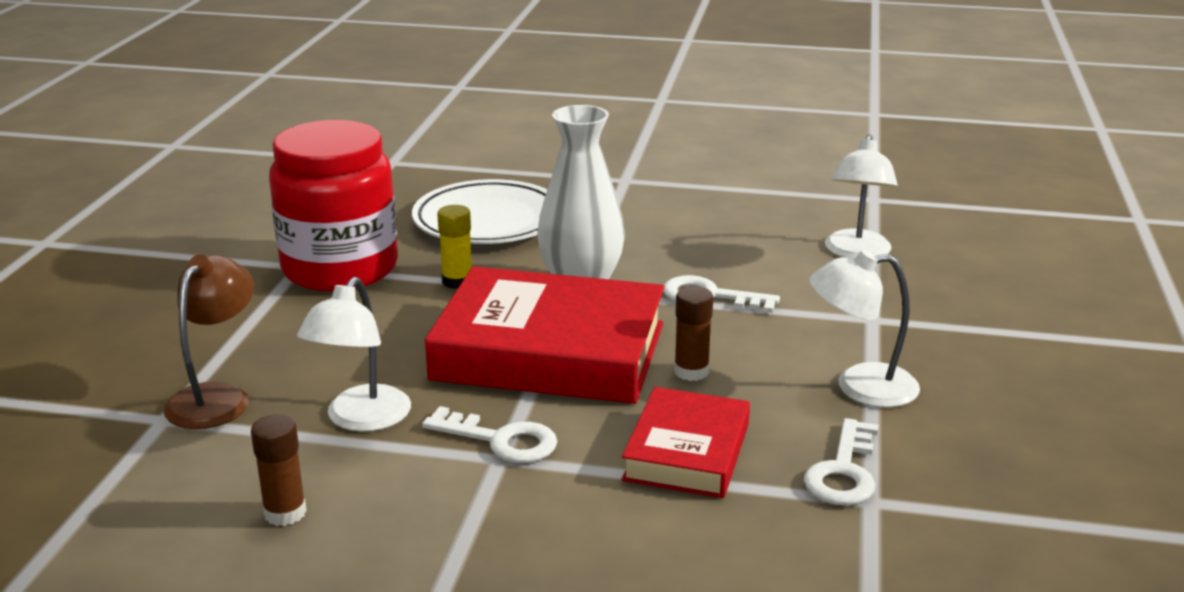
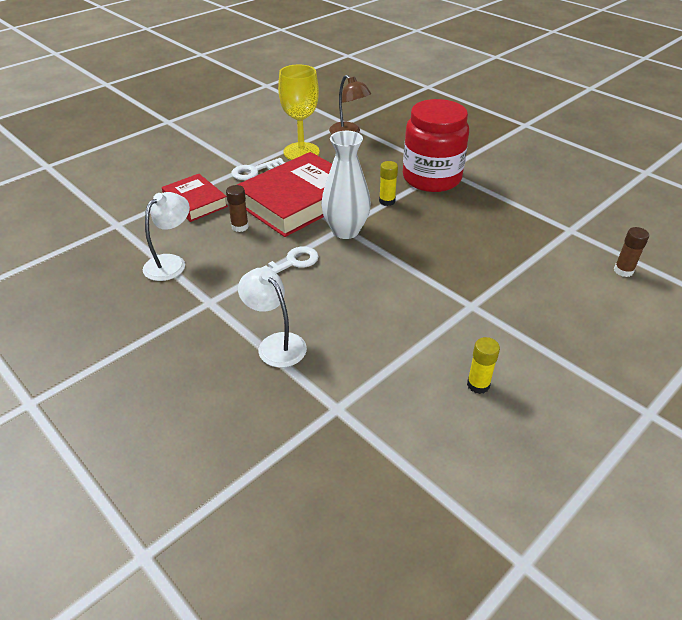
camera: 125 degrees right, 15 degrees up
brown glue stick [251,414,307,526] -> brown glue stick moved to [614,227,649,277]
white lamp [297,277,411,432] -> yellow goblet [278,65,320,160]
white plate [412,179,547,244] -> none
white key [804,418,879,505] -> none
none -> yellow glue stick [467,337,500,394]

